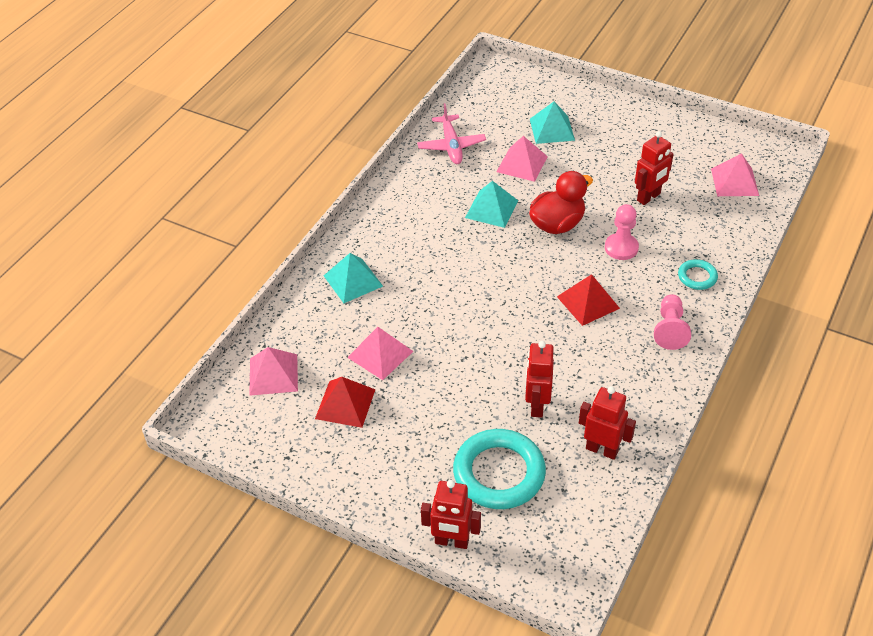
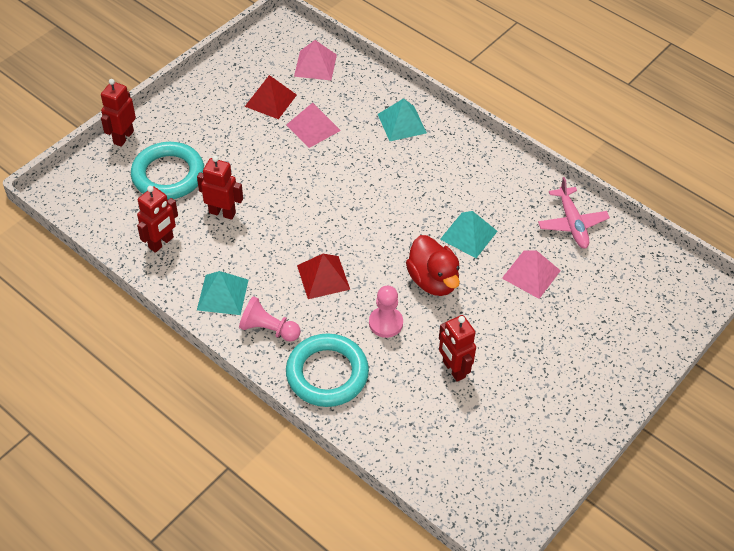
camera: 100 degrees right, 5 degrees up
pink plane [417,103,486,164] -> pink plane turned 105 degrees counterclockwise [538,177,610,248]
turquoise pyramid [530,102,575,144] -> turquoise pyramid moved to [197,271,248,315]
turquoise ring [678,259,718,290] -> turquoise ring [286,333,369,407], size x2.04
pink pyramid [711,153,759,196] -> none

